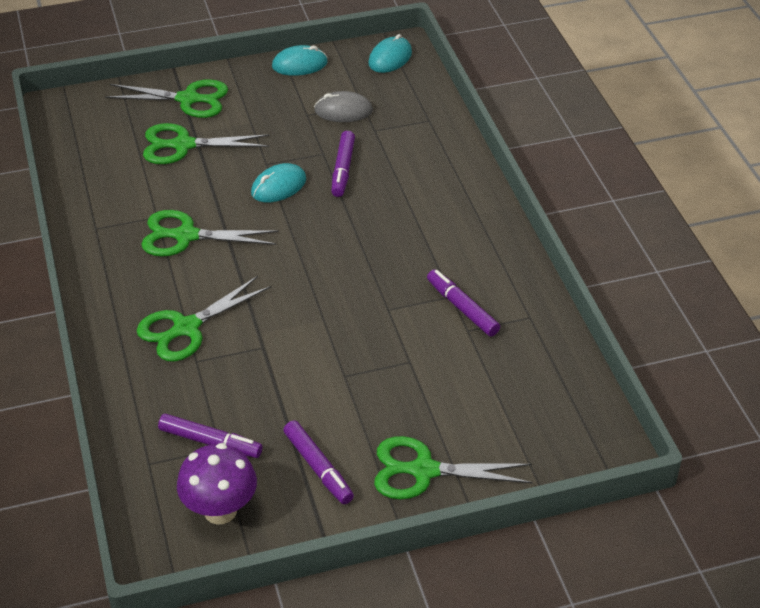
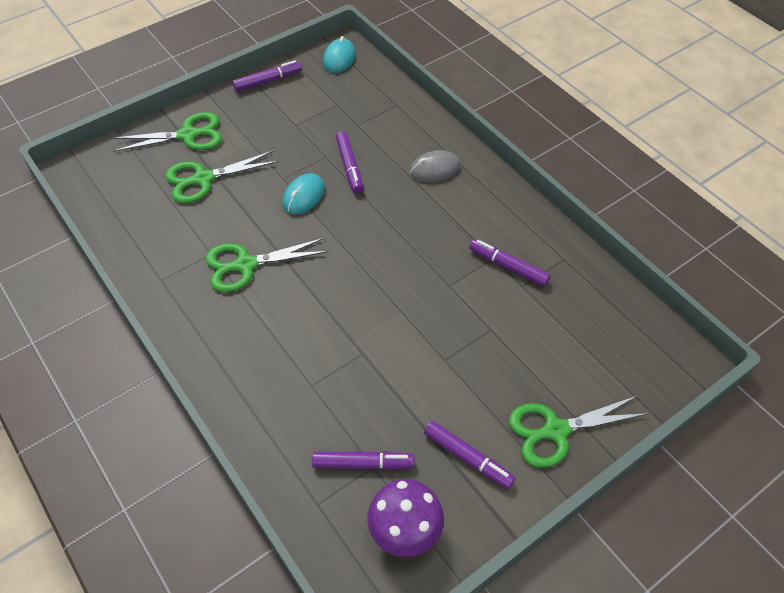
camera: 20 degrees left, 10 degrees up
green scissors [136,276,271,361] -> none
turquoise mouse [272,45,328,76] -> purple marker [232,60,302,92]
grey mouse [314,91,373,122] -> grey mouse moved to [410,150,461,182]

